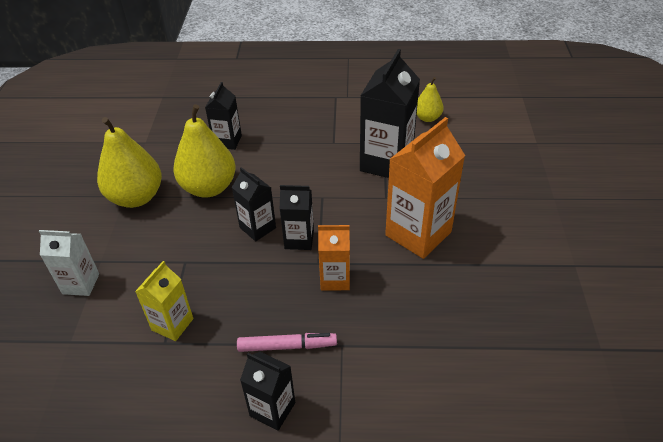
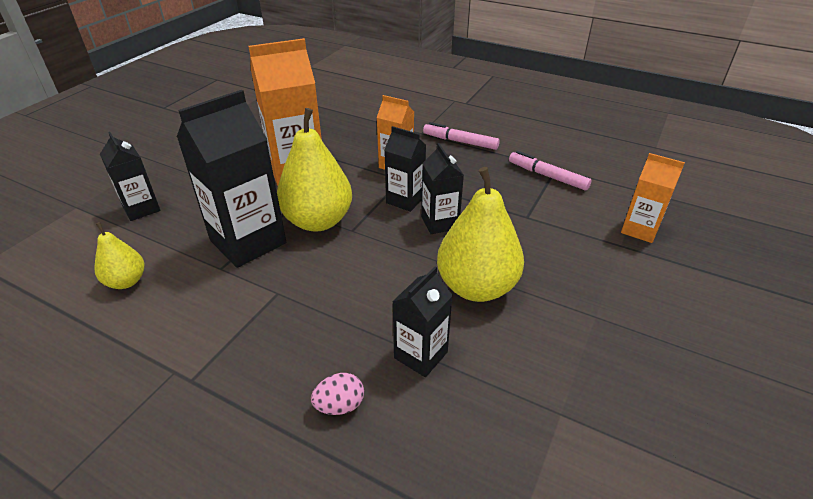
camera: 155 degrees left, 5 degrees down
white carton [39,230,99,296] -> orange carton [621,153,685,243]
yellow pear [97,117,162,208] -> yellow pear moved to [277,108,352,232]
yellow carton [135,261,193,341] -> pink marker [509,151,591,191]
black carton [240,352,295,431] -> black carton moved to [100,132,160,221]
none -> pink egg [311,373,364,415]

